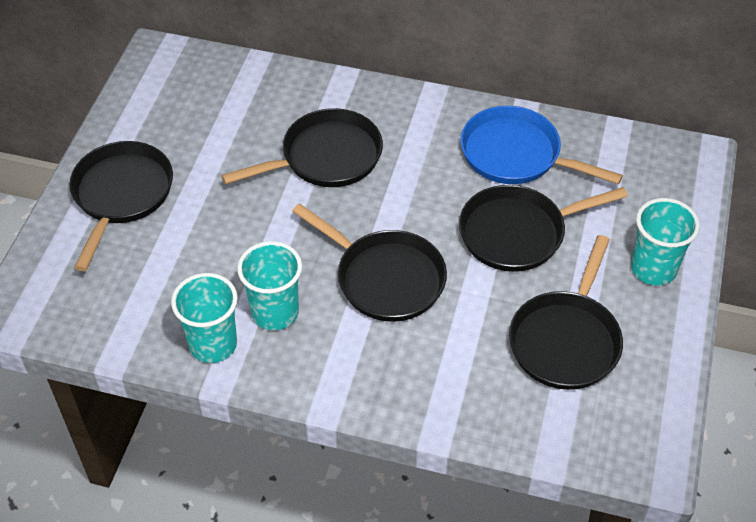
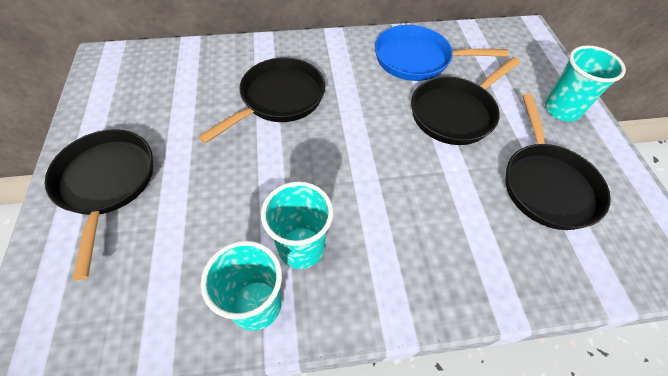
camera: 25 degrees left, 5 degrees up
black pan [292,203,447,322] -> none

